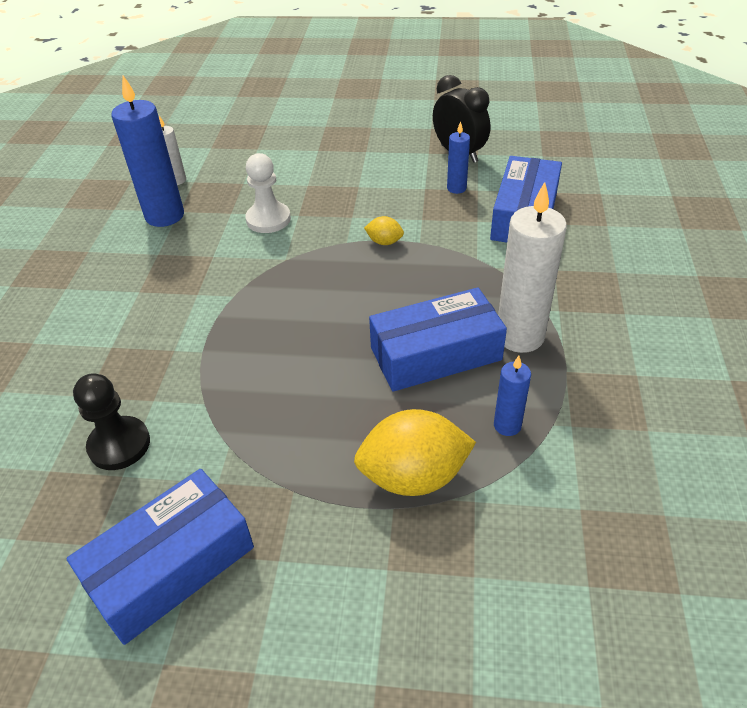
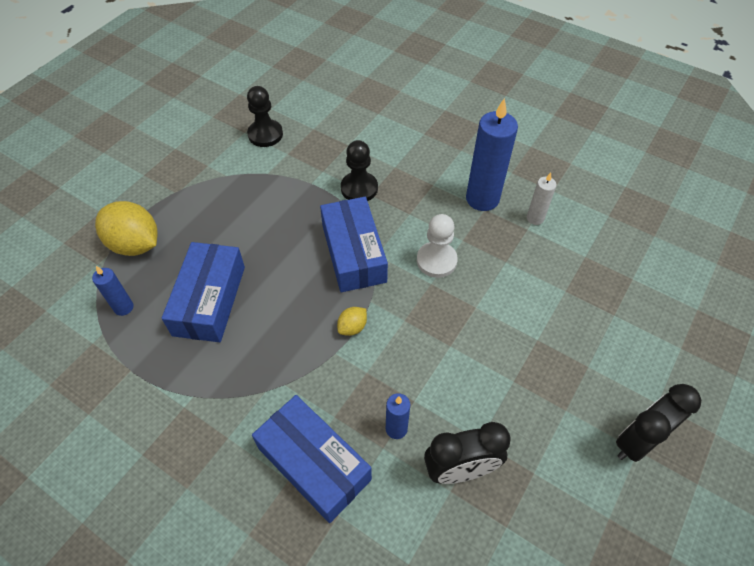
camera: 115 degrees right, 10 degrees up
blue box [66,469,254,645] -> blue box moved to [320,197,388,292]
yellow lemon [354,409,476,496] -> yellow lemon turned 75 degrees counterclockwise [95,201,158,256]
white candle [498,182,567,353] -> none
none -> black pawn [341,140,378,201]
none -> black clock [616,384,701,462]

